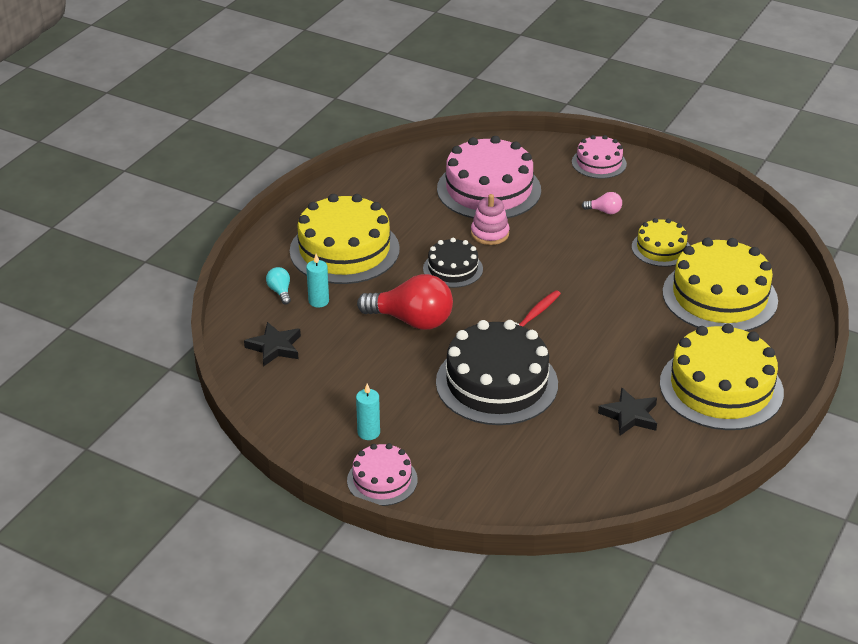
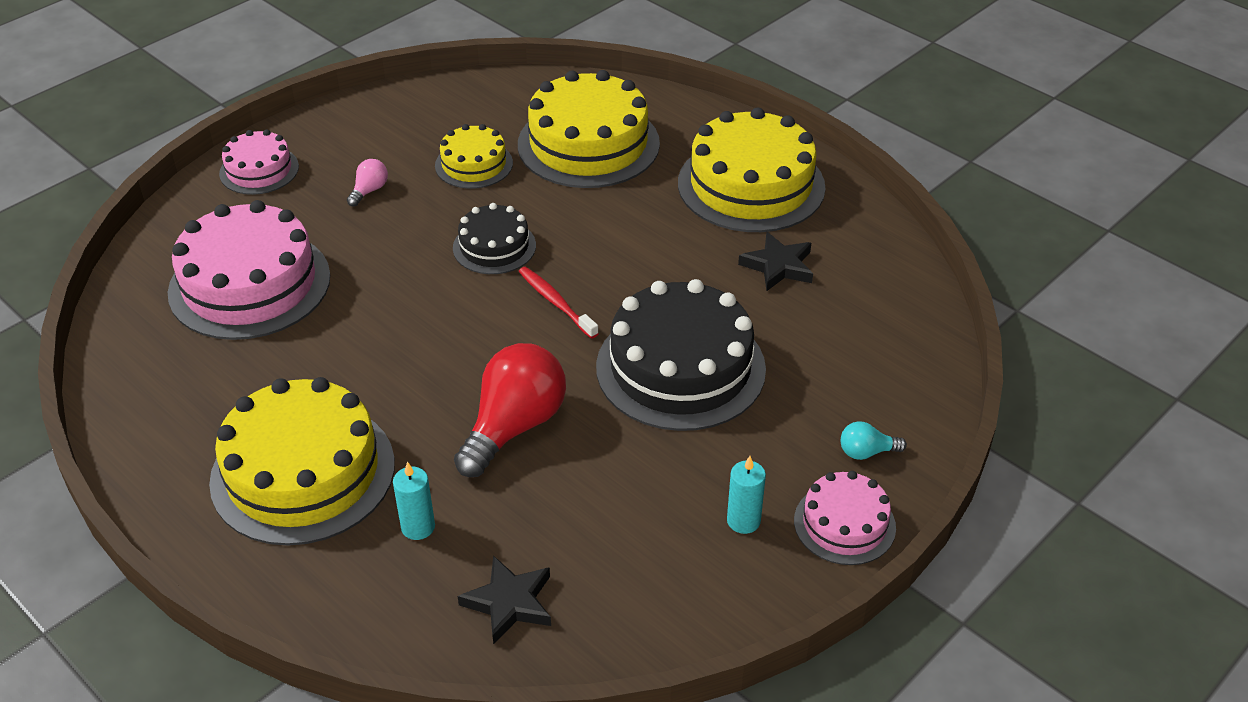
camera: 75 degrees left, 5 degrees up
turquoise light bulb [266,267,291,304] -> turquoise light bulb moved to [841,421,907,460]
black cake [423,238,483,288] -> black cake moved to [453,203,536,274]
pink stacking toy [471,194,510,245] -> none

